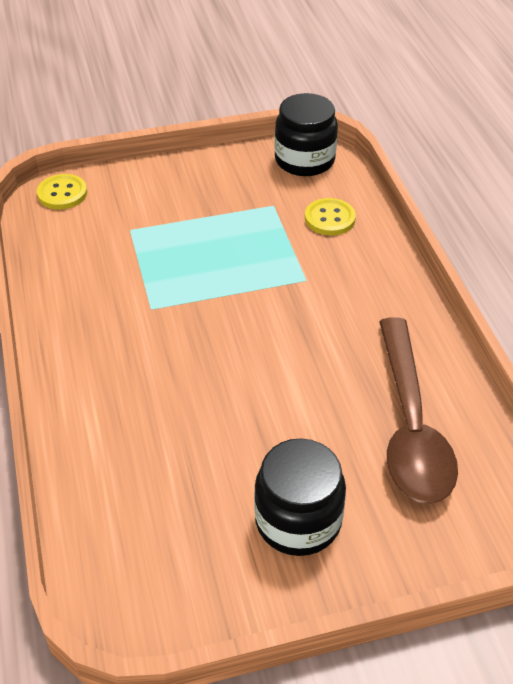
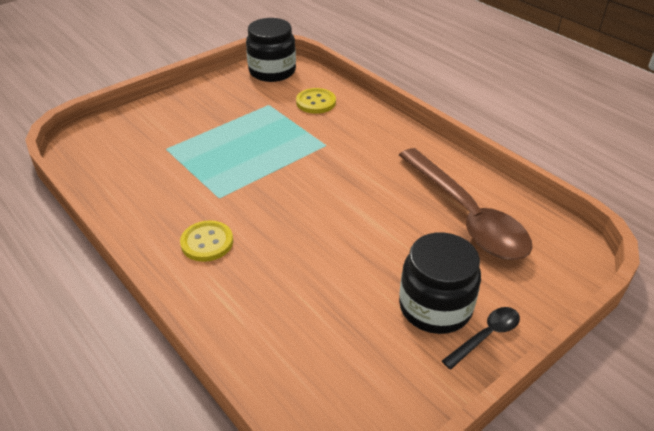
camera: 25 degrees left, 5 degrees down
yellow button [37,174,87,210] -> yellow button moved to [180,220,233,262]
none -> black spoon [442,307,520,369]

